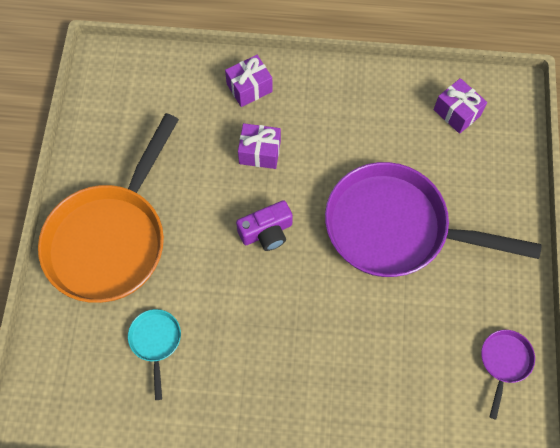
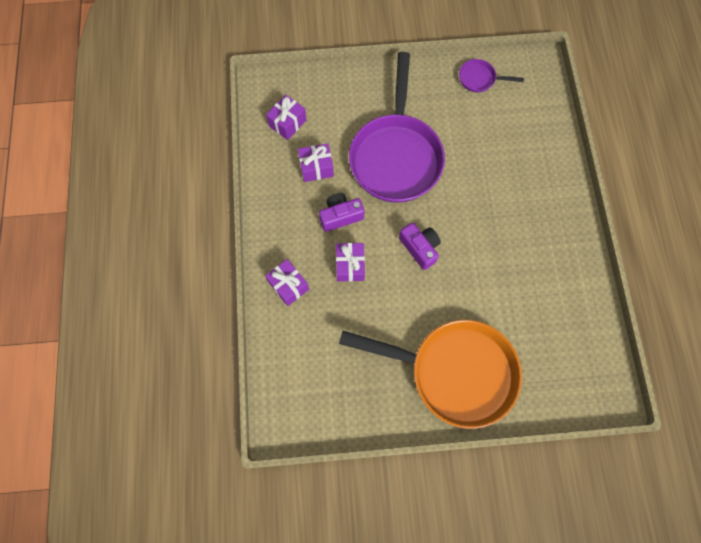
camera: 100 degrees left, 5 degrees up
turquoise pan [128,309,181,400] -> none
none -> purple gift [298,143,334,182]
none -> purple camera [319,193,364,232]

